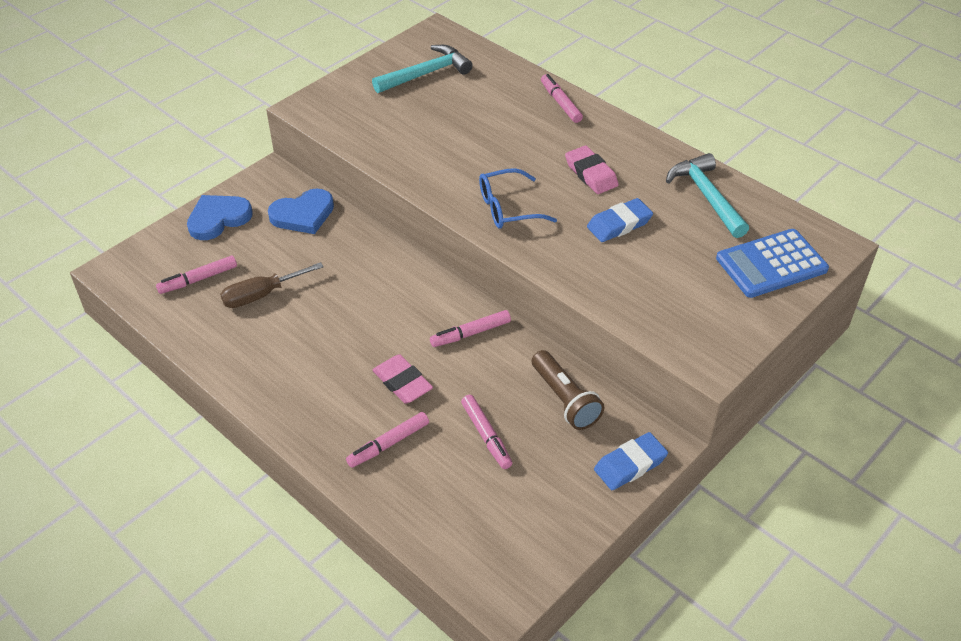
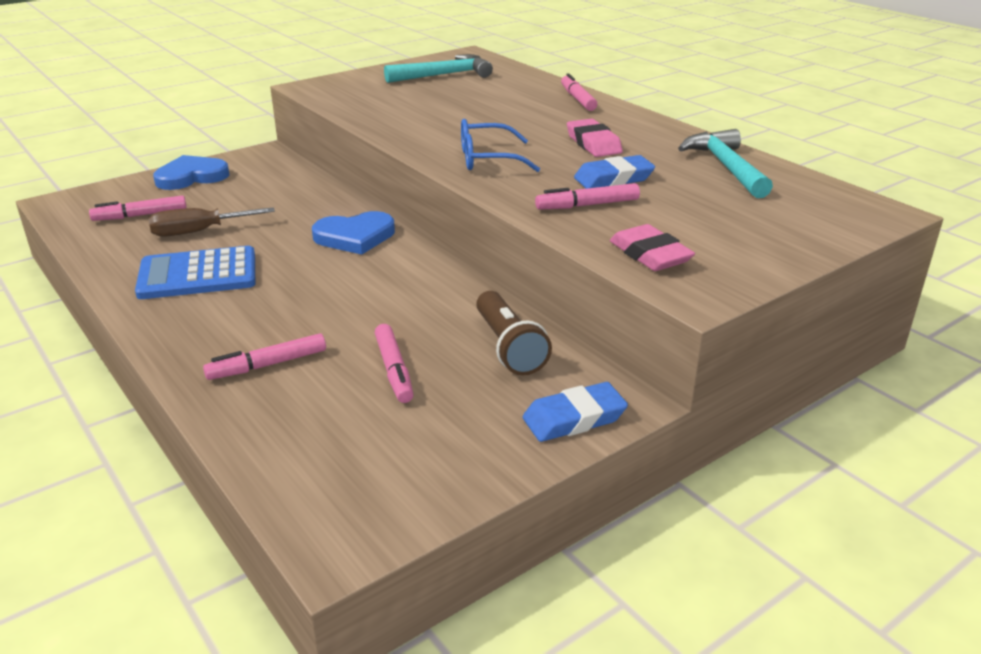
camera: 10 degrees right, 15 degrees down
blue heart [268,189,334,234] -> blue heart moved to [312,211,395,255]
pink eraser [372,354,433,404] -> pink eraser moved to [610,224,695,271]
pink marker [430,310,511,347] -> pink marker moved to [535,183,640,210]
blue calculator [716,229,829,298] -> blue calculator moved to [135,246,255,299]

